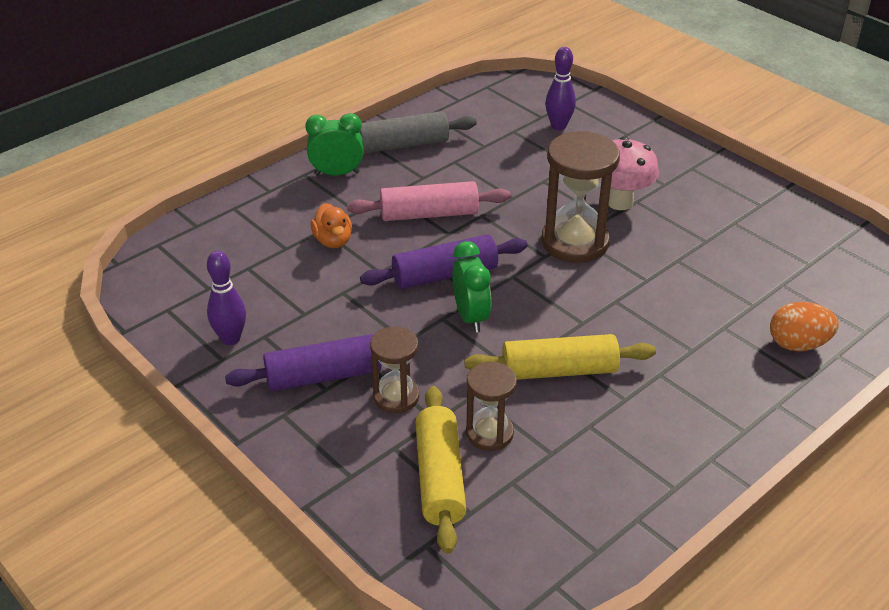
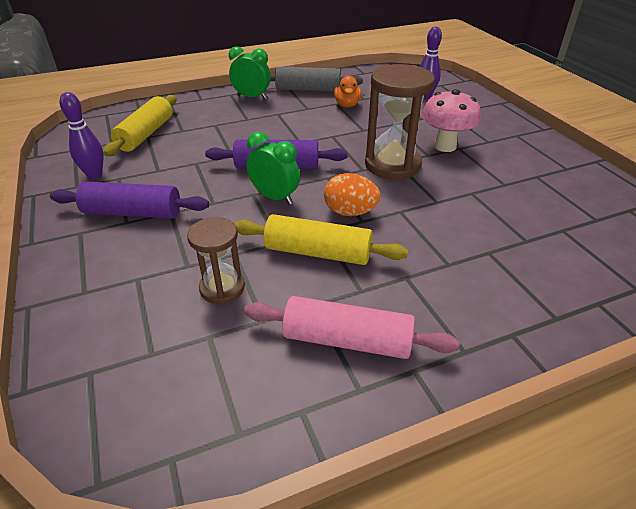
camera: 20 degrees right, 0 degrees up
orange duck [311,203,352,248] -> orange duck moved to [334,76,361,108]
pink rolling pin [347,181,511,221] -> pink rolling pin moved to [244,296,460,359]
brown hourglass [370,327,419,413] -> none
yellow rolling pin [415,386,466,554] -> yellow rolling pin moved to [103,95,176,156]
green clock [452,241,491,333] -> green clock turned 60 degrees counterclockwise [247,132,300,205]
orange egg [770,302,839,351] -> orange egg moved to [324,173,381,216]

